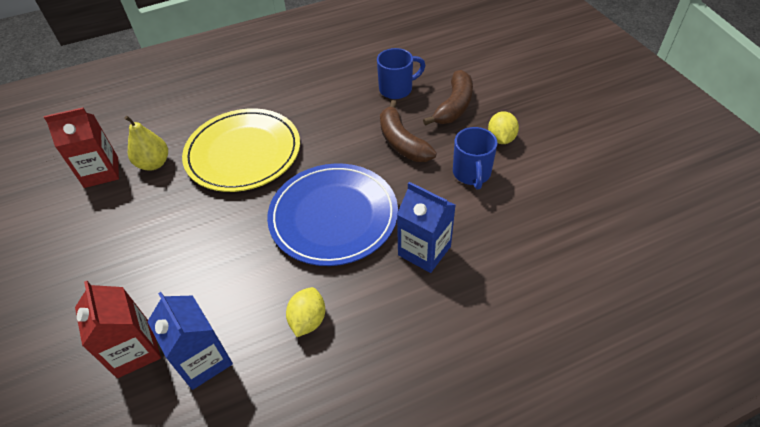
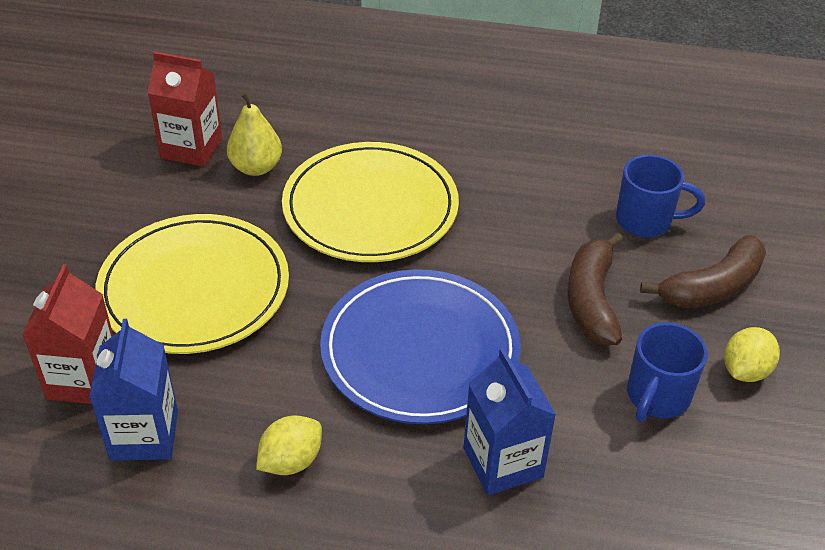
camera: 30 degrees right, 5 degrees down
none -> yellow plate [95,214,289,354]

